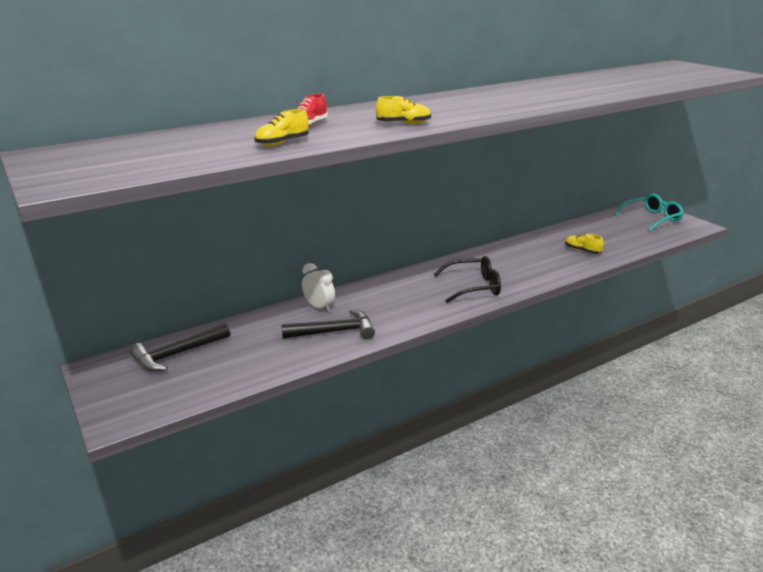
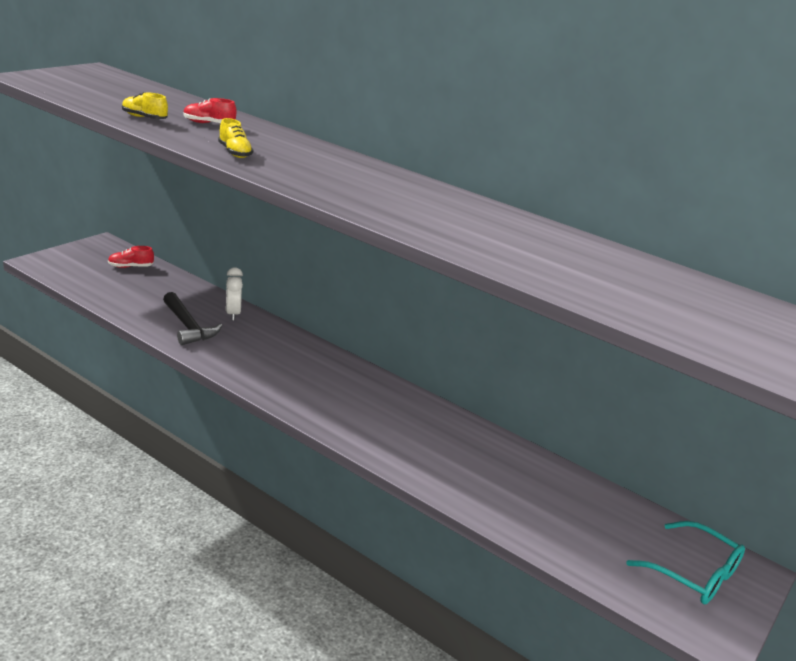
camera: 65 degrees right, 0 degrees up
black hammer [130,323,230,372] -> red shoe [108,246,154,268]
white clock [302,263,335,312] -> white clock turned 150 degrees clockwise [226,267,243,321]
black glasses [433,256,501,303] -> none
yellow shoe [565,234,604,254] -> none

